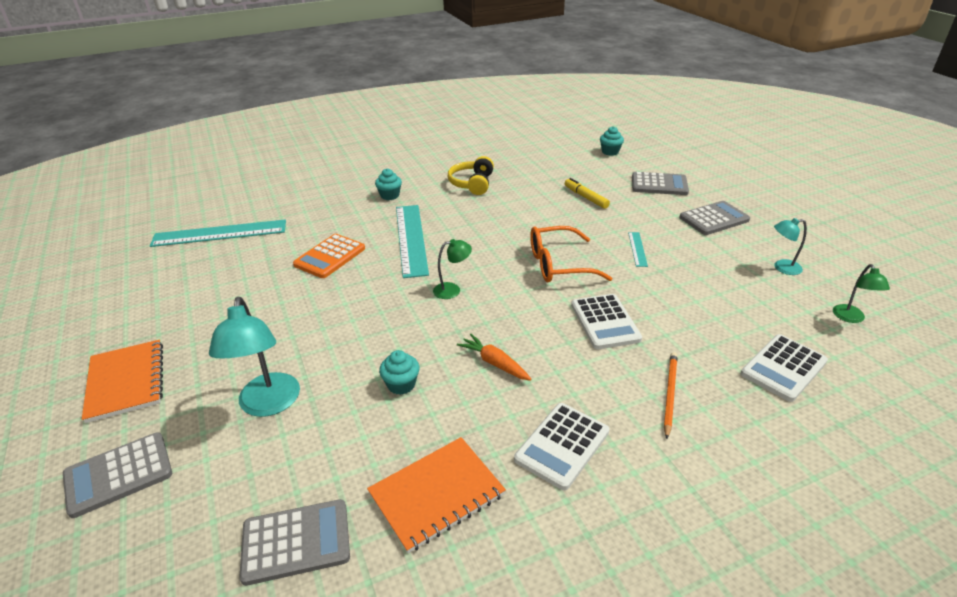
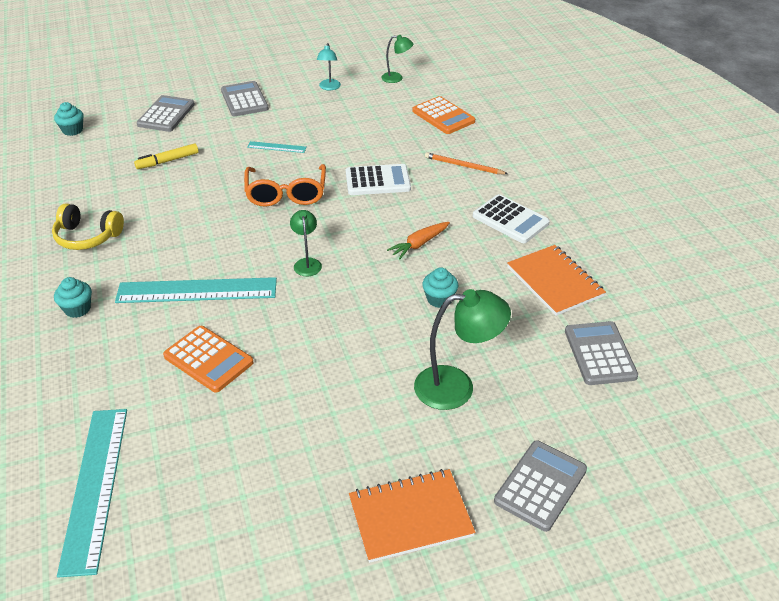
camera: 85 degrees left, 5 degrees up
grey calculator [63,432,172,518] -> grey calculator turned 120 degrees counterclockwise [494,440,587,532]
turquoise lamp [209,297,300,417] -> green lamp [414,289,511,410]
white calculator [741,334,828,402] -> orange calculator [412,96,475,134]

